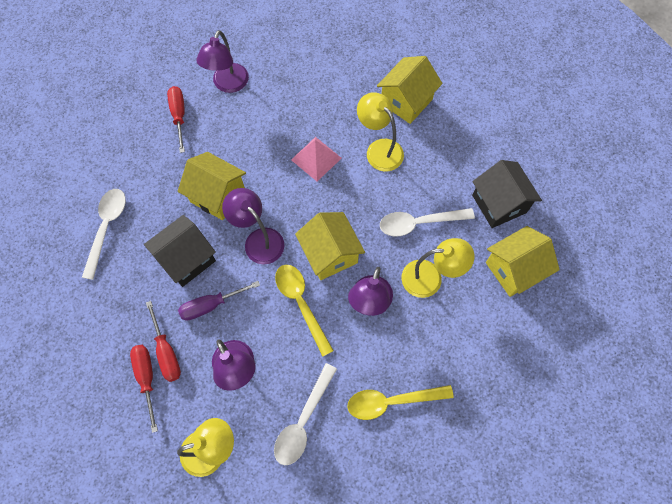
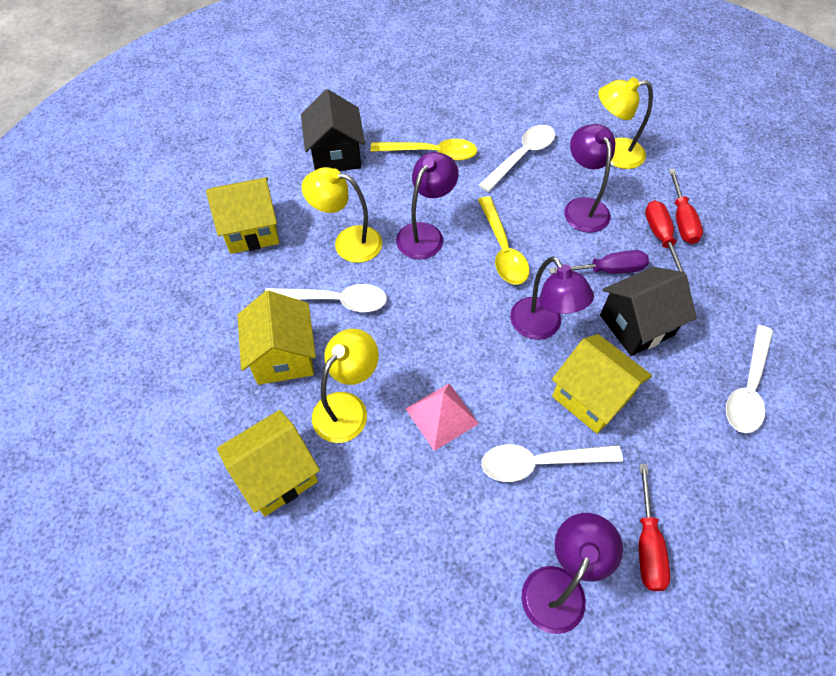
camera: 165 degrees left, 10 degrees down
yellow house [295,212,365,280] -> yellow house moved to [237,290,316,385]
yellow lamp [357,92,404,172] -> yellow lamp turned 120 degrees counterclockwise [312,329,379,443]
black house [472,160,542,228] -> black house moved to [301,89,365,171]
none -> white spoon [482,444,623,482]

